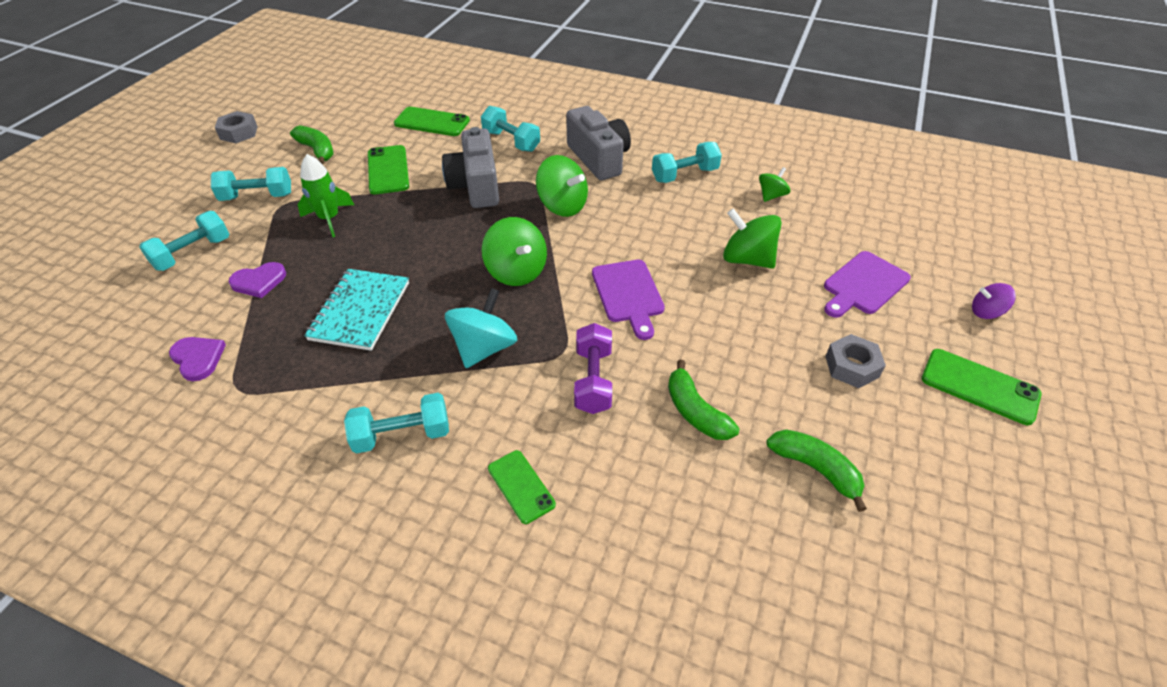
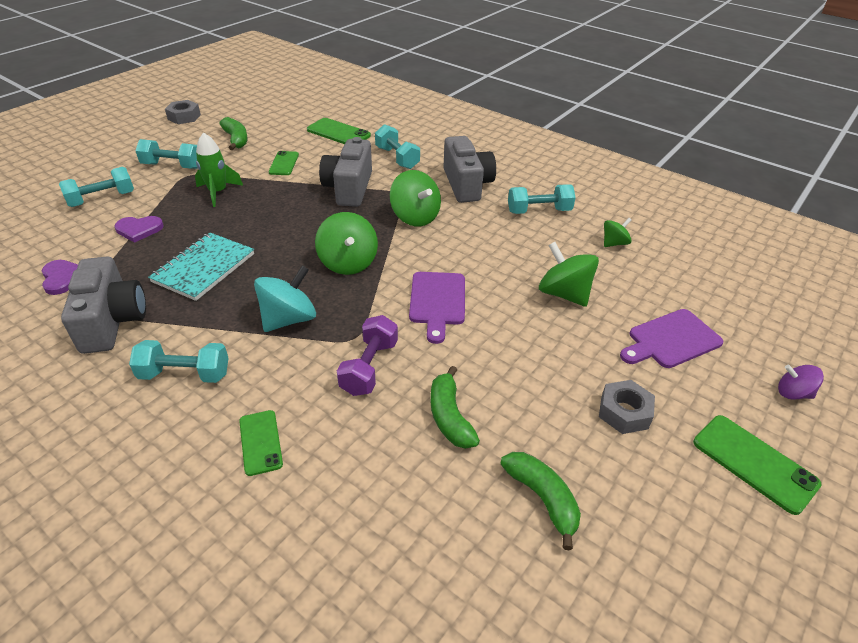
camera: 15 degrees right, 5 degrees down
green phone [368,145,409,194] -> green phone [268,151,299,175], size x0.66
none -> grey camera [61,257,146,354]

